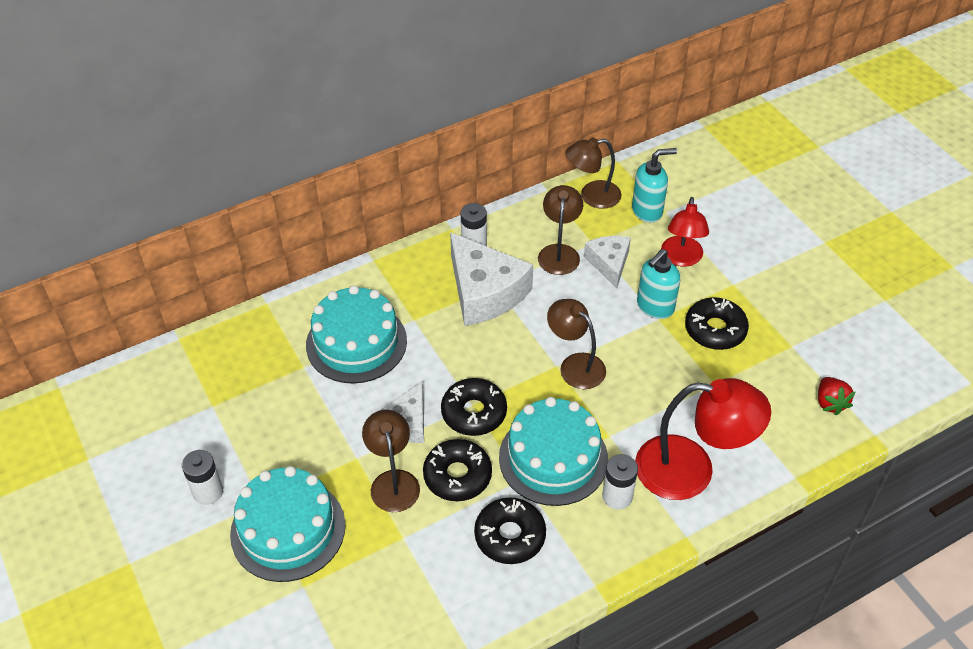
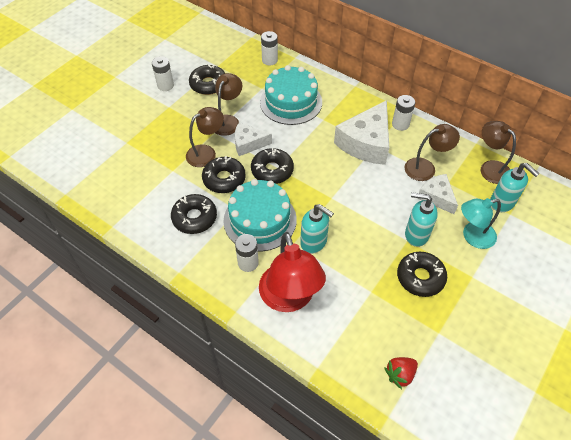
camera: 65 degrees right, 5 degrees up
turquoise cake [230,466,345,582] -> none
brown lamp [547,299,606,389] -> brown lamp moved to [215,73,242,136]
white cheese [584,236,631,288] -> white cheese turned 90 degrees counterclockwise [417,174,458,214]
red lamp [661,197,709,267] -> turquoise lamp [461,198,501,249]
none -> black donut [189,65,225,95]
none -> white battery [261,31,278,66]
none -> turquoise soap dispenser [300,204,334,254]

